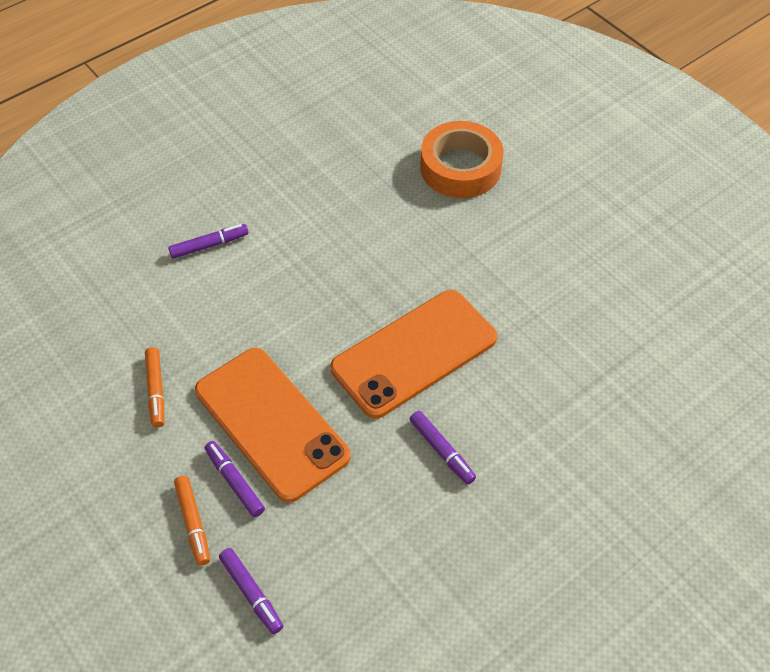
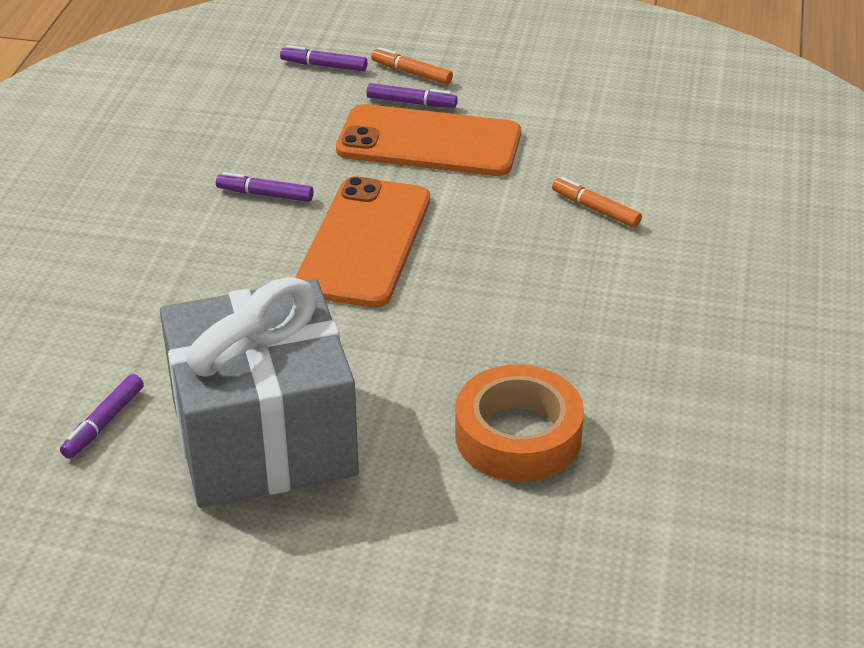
camera: 140 degrees right, 15 degrees down
orange marker [145,347,164,428] -> orange marker moved to [552,177,642,228]
purple marker [168,224,249,259] -> purple marker moved to [60,374,144,459]
none -> grey gift [160,277,359,508]

